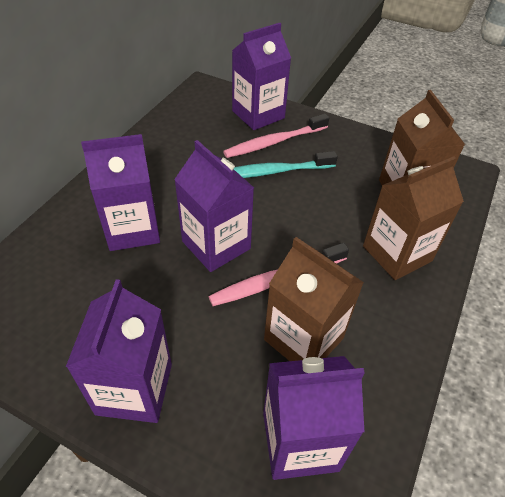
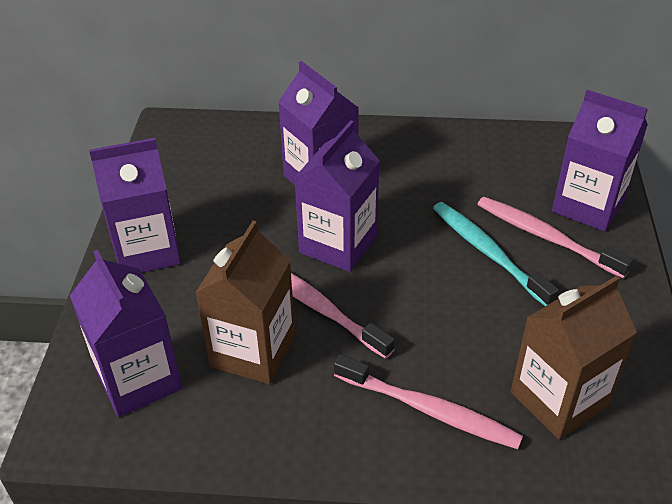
camera: 70 degrees right, 5 degrees down
brown carton [363,156,464,280] -> pink toothbrush [334,354,523,449]

